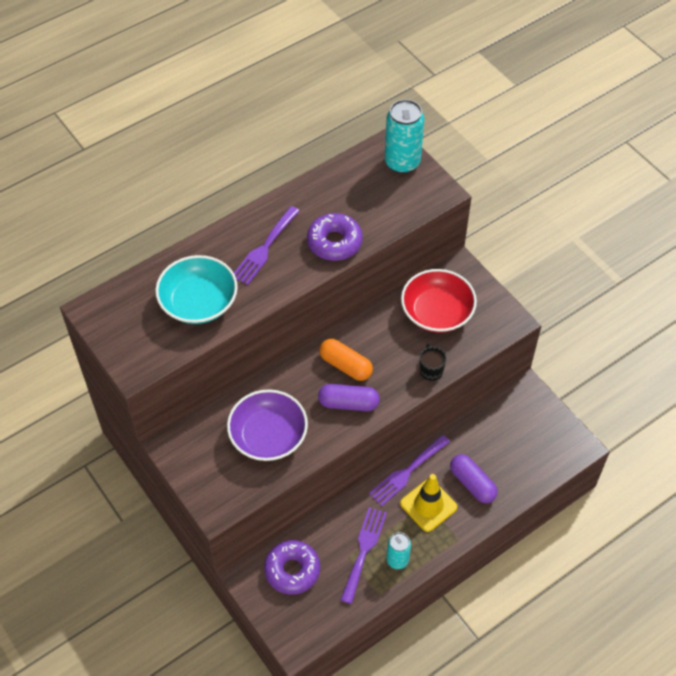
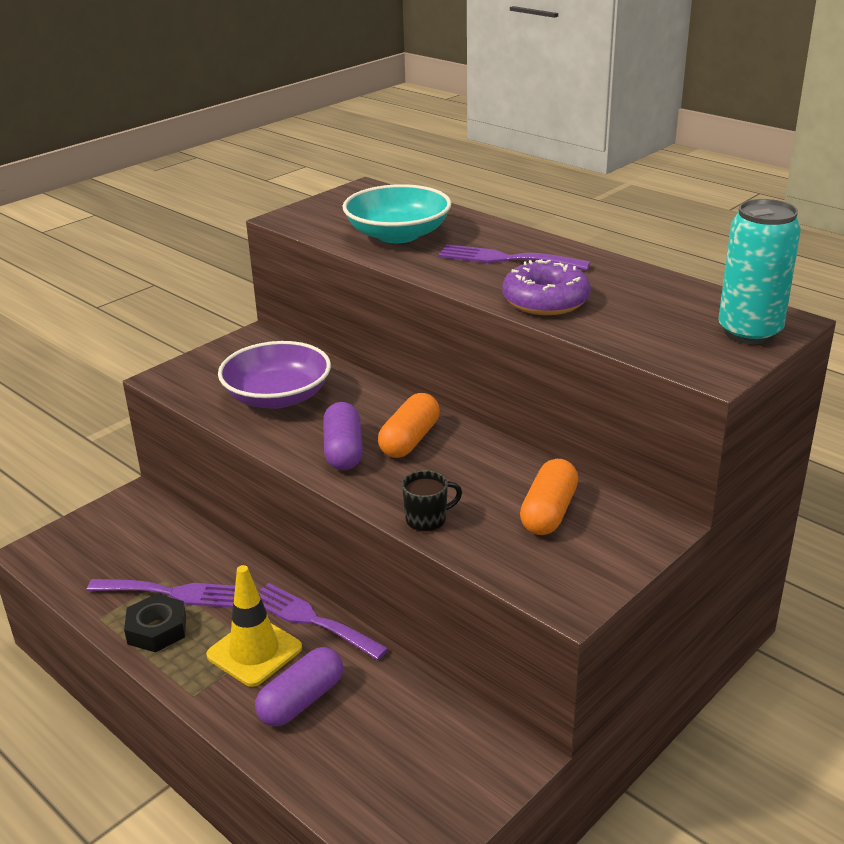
camera: 80 degrees right, 25 degrees down
purple donut [264,540,320,595] -> none
turquoise can [386,532,411,569] -> black nut [124,594,186,652]
red bowl [401,269,477,333] -> orange capsule [520,459,578,535]

